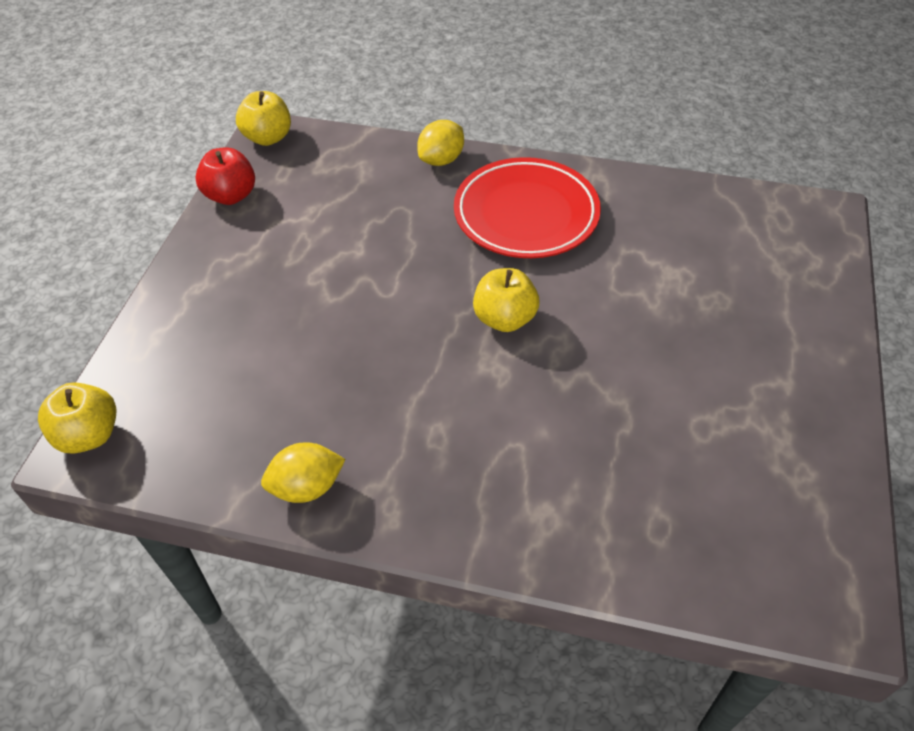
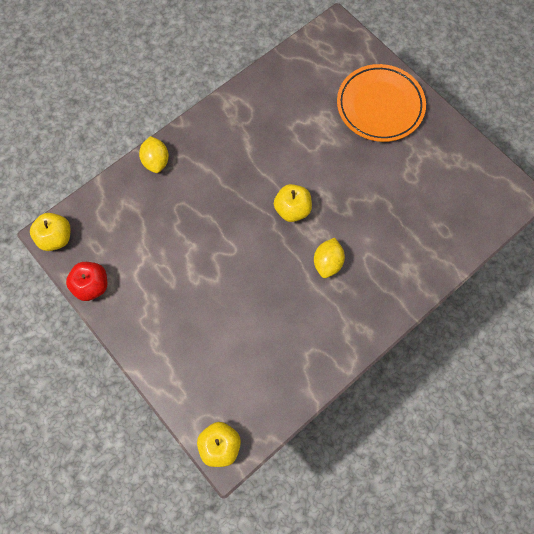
camera: 55 degrees left, 20 degrees up
yellow lemon [261,442,346,503] -> yellow lemon moved to [314,238,345,278]
red plate [454,157,601,258] -> none
none -> orange plate [337,64,426,142]

